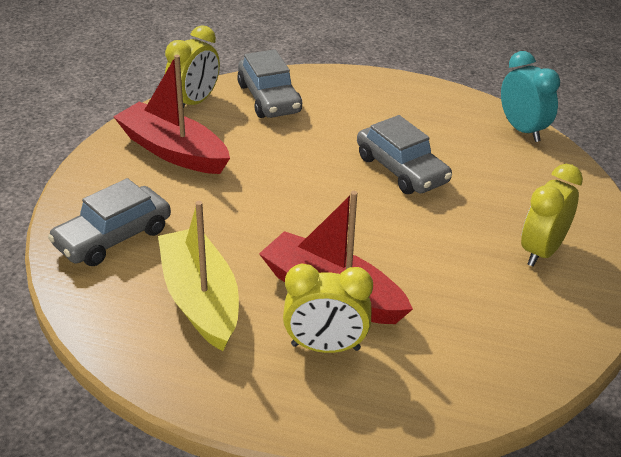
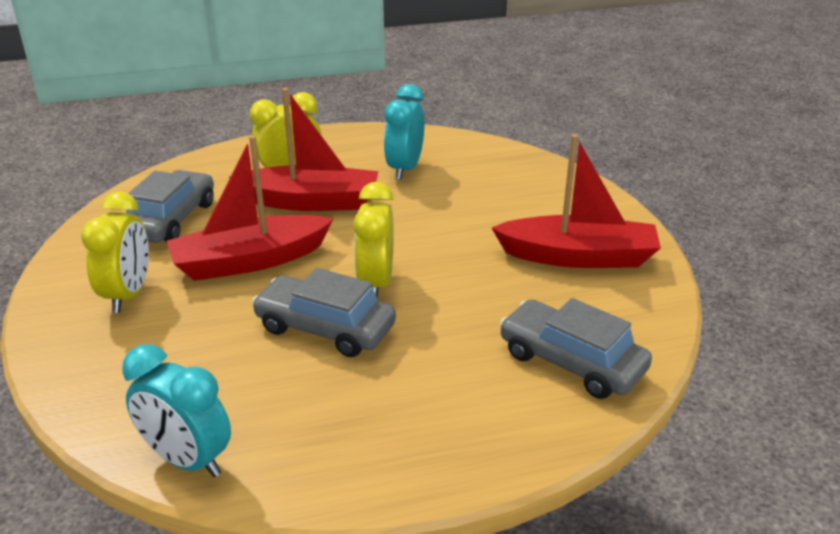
camera: 150 degrees right, 5 degrees down
grey car [48,178,171,266] -> grey car moved to [126,170,214,243]
yellow boat [158,201,239,351] -> turquoise clock [384,84,424,180]
yellow clock [165,25,220,109] -> yellow clock moved to [353,182,394,297]
none -> red boat [167,135,334,281]

